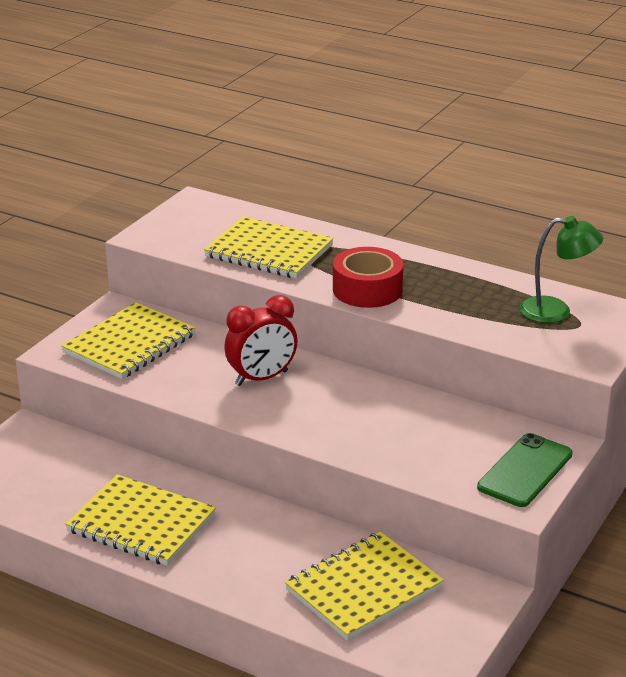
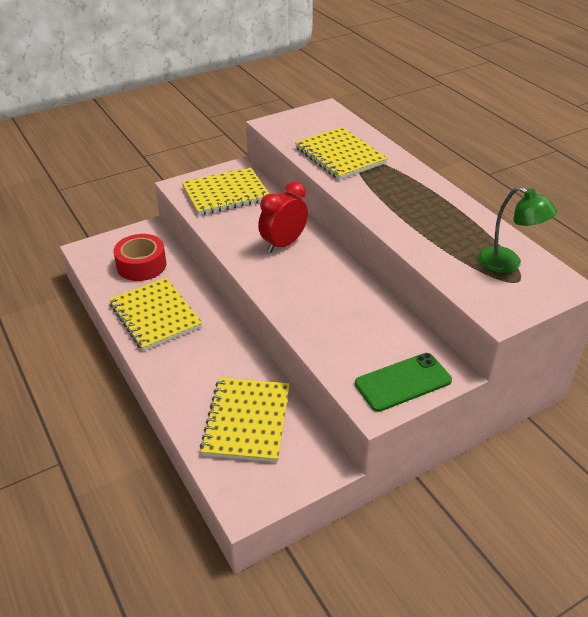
camera: 30 degrees right, 10 degrees up
red clock [224,295,298,386] -> red clock turned 135 degrees clockwise [258,181,308,253]
yellow notebook [285,532,444,640] -> yellow notebook turned 75 degrees counterclockwise [200,378,290,462]
red tape [333,247,403,308] -> red tape moved to [114,234,166,281]

